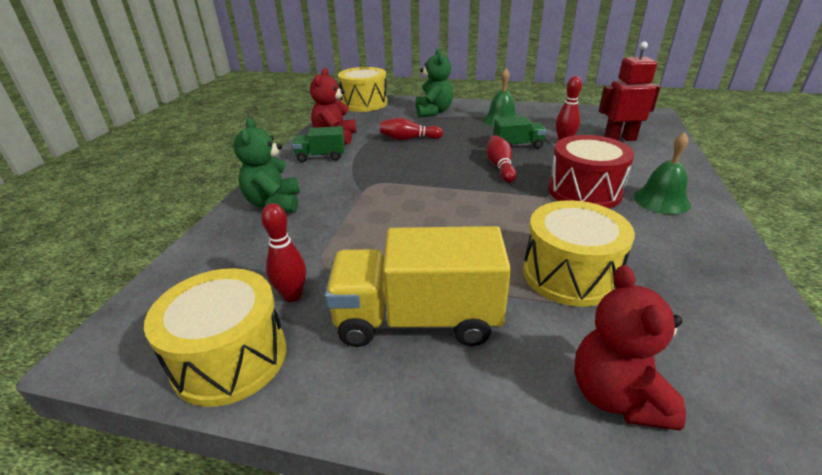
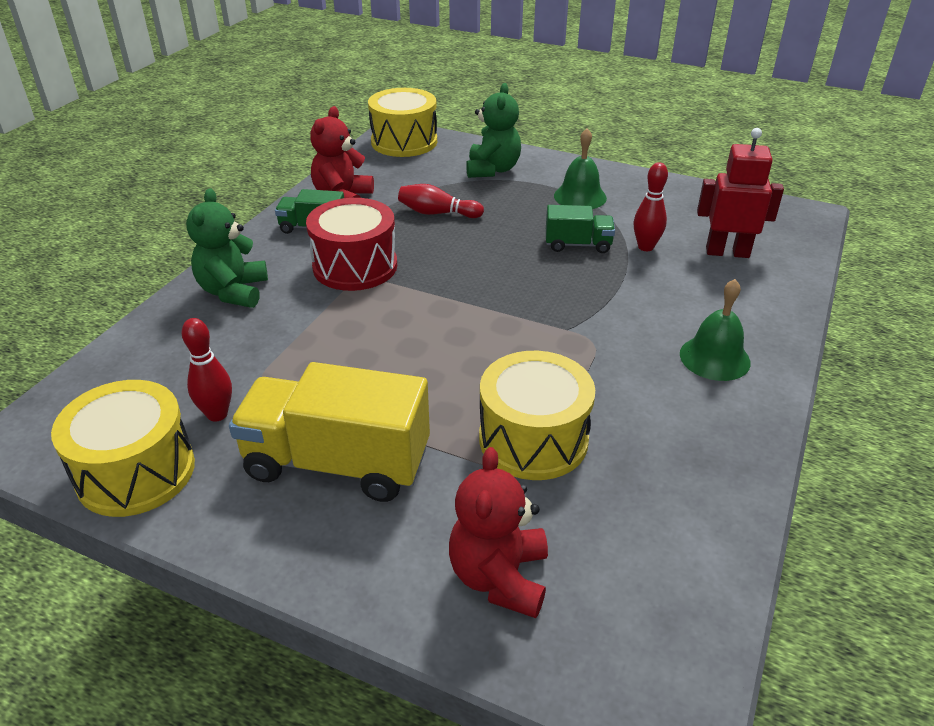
camera: 10 degrees right, 5 degrees up
red bowling pin [487,135,517,182] -> none
red drum [548,135,634,208] -> red drum moved to [306,198,397,291]

